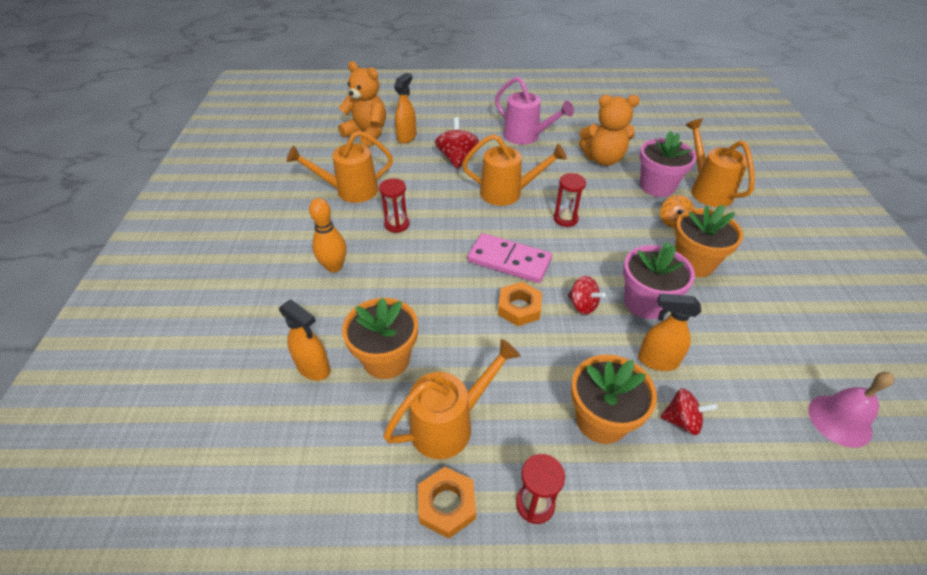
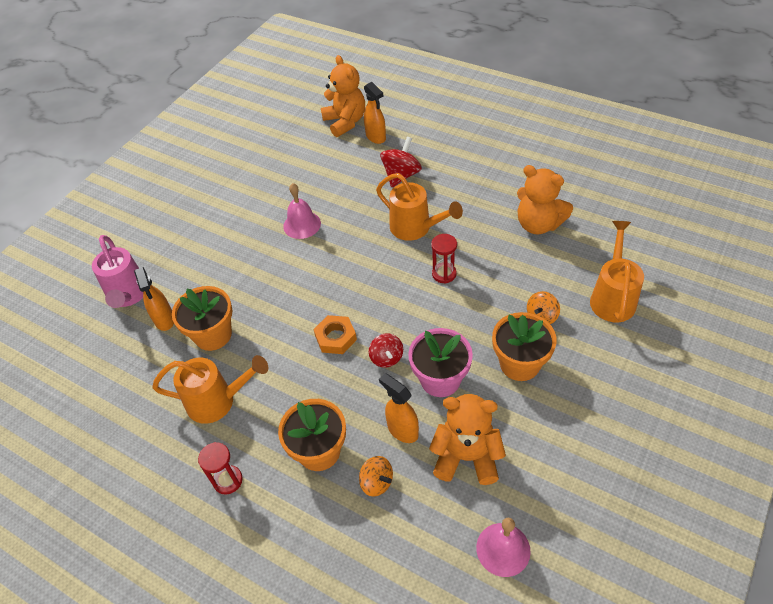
camera: 35 degrees right, 5 degrees up
orange watering can [287,130,393,203] -> none
orange bowling pin [309,198,346,273] -> none
red hourglass [379,178,409,233] -> pink bell [283,183,321,239]
orange spray bottle [394,73,417,144] -> orange spray bottle turned 90 degrees clockwise [364,82,386,144]
orange nut [418,467,476,538] -> none
pink domino [467,233,552,283] -> none
pink watering can [495,77,574,145] -> pink watering can moved to [92,235,143,308]
pink flower pot [639,131,696,197] -> none
red spinning top [661,388,718,435] -> orange spinning top [359,456,393,497]
none -> orange teddy bear [429,394,506,485]

